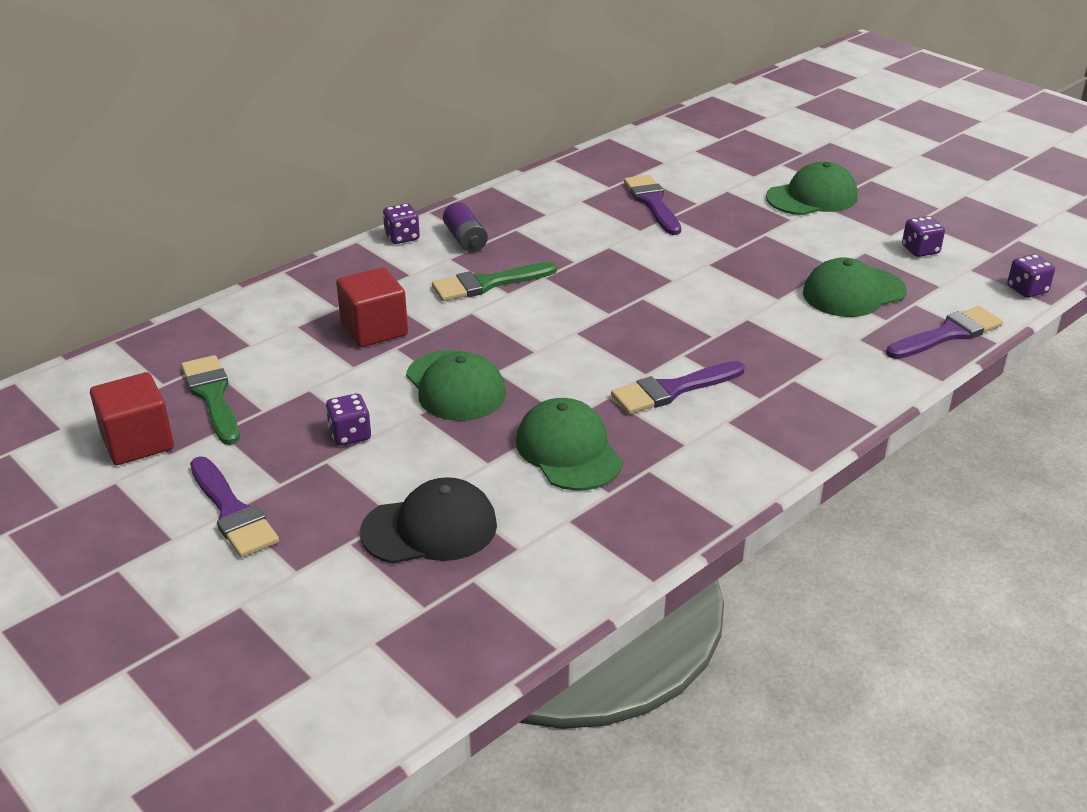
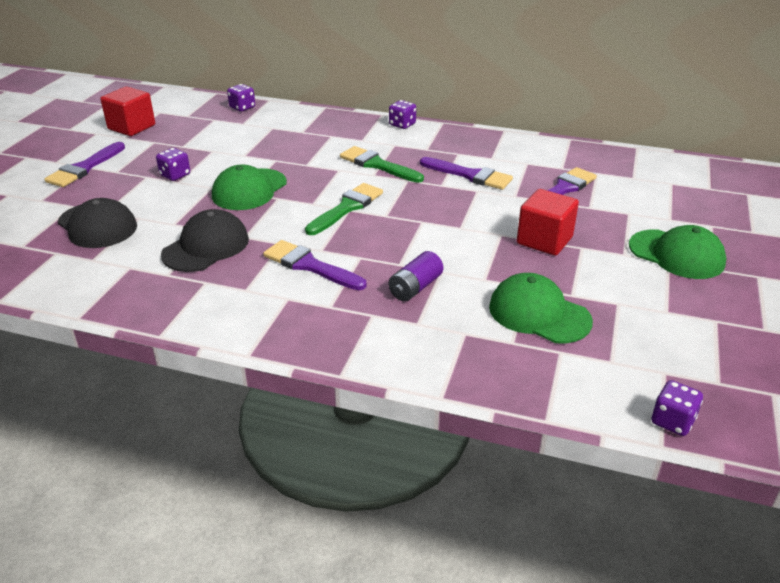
camera: 60 degrees right, 0 degrees up
green brush [181,355,240,445] -> green brush moved to [305,183,383,235]
red cube [336,267,408,347] -> red cube moved to [517,189,579,256]
purple battery [443,202,488,252] -> purple battery moved to [388,251,443,301]
green cap [516,398,623,491] -> black cap [161,209,249,272]
purple brush [886,306,1003,359] -> purple brush moved to [420,157,513,190]
purple dice [902,216,945,257] -> purple dice moved to [227,84,255,111]

